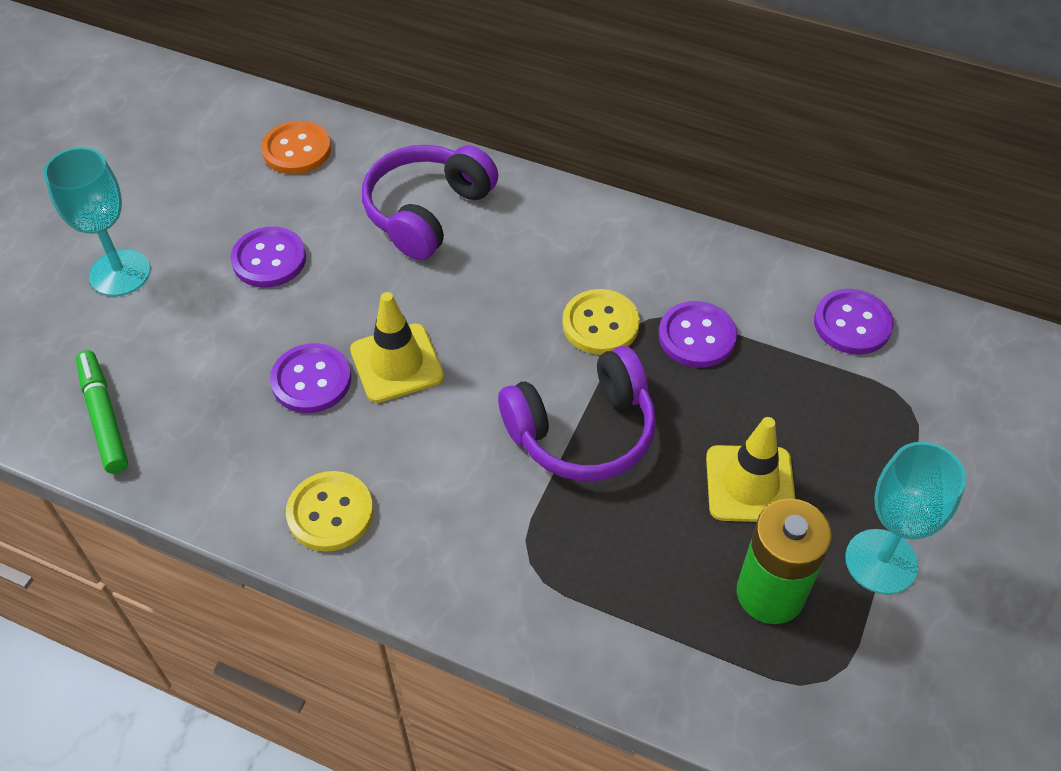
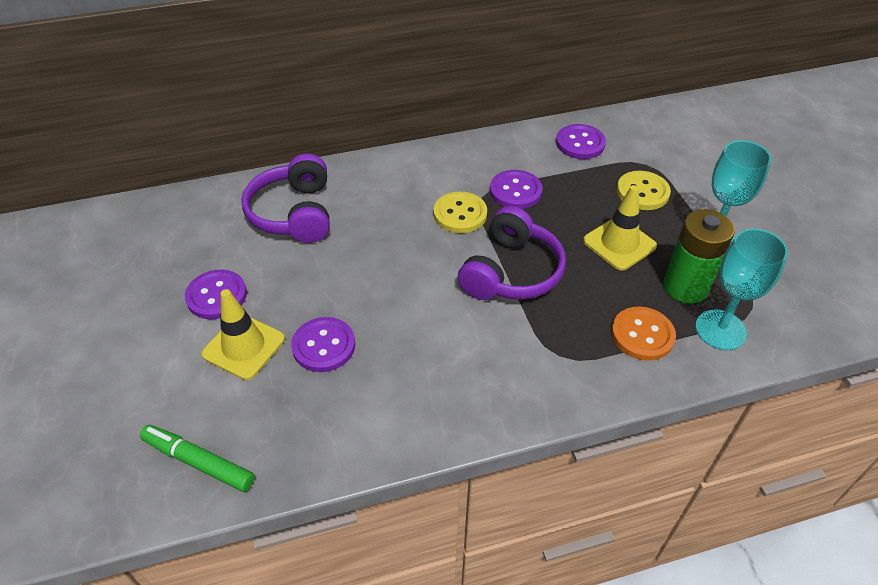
camera: 40 degrees left, 5 degrees down
turquoise goblet [44,147,151,296] -> turquoise goblet moved to [695,228,788,350]
orange button [261,121,331,174] -> orange button moved to [611,306,676,361]
yellow button [286,471,373,552] -> yellow button moved to [617,171,671,210]
yellow traffic cone [350,292,444,403] -> yellow traffic cone moved to [202,289,285,380]

